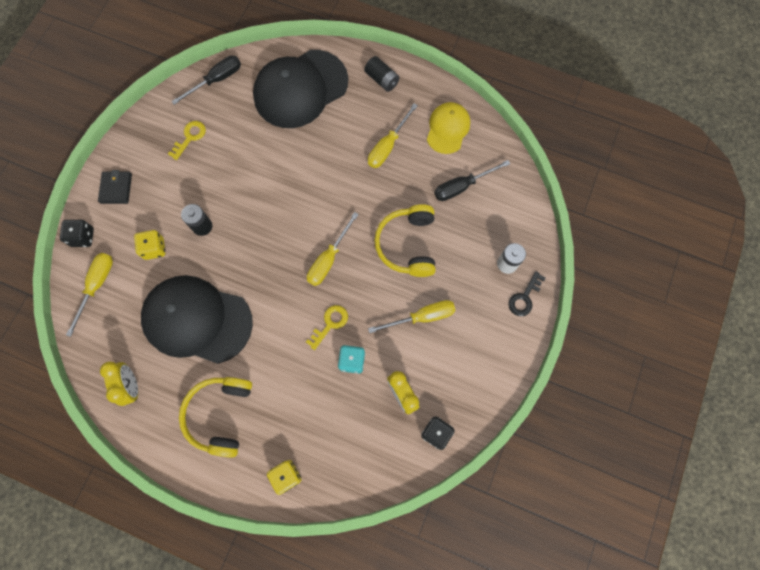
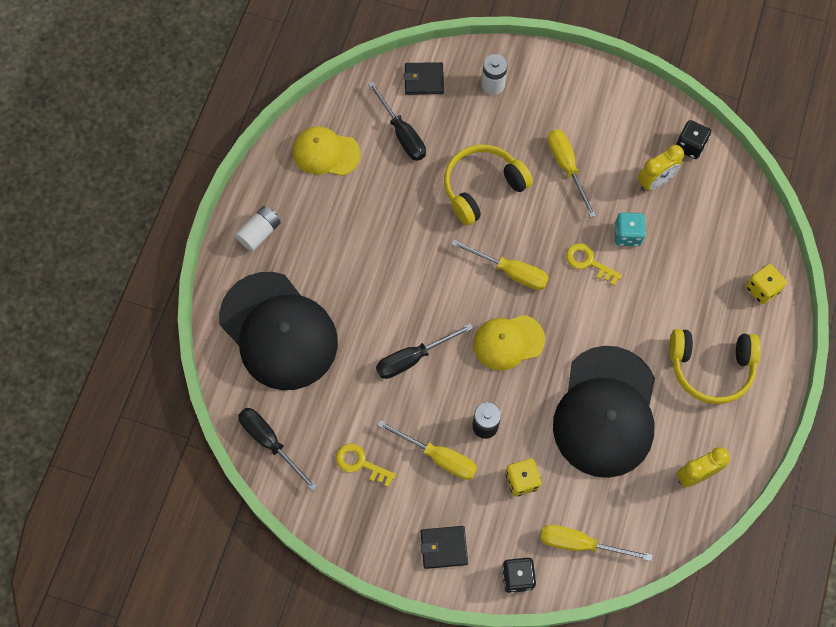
camera: 95 degrees left, 5 degrees down
black battery [364,56,400,92] -> white battery [235,206,281,251]
yellow screwdriver [368,103,418,168] -> yellow screwdriver moved to [377,420,477,480]
yellow headphones [374,204,436,277] -> yellow headphones turned 150 degrees clockwise [444,144,533,225]
black key [508,271,545,316] -> none
none -> black screwdriver [376,323,473,379]
none -> black wallet [404,62,444,95]
none -> yellow cap [473,315,545,371]

